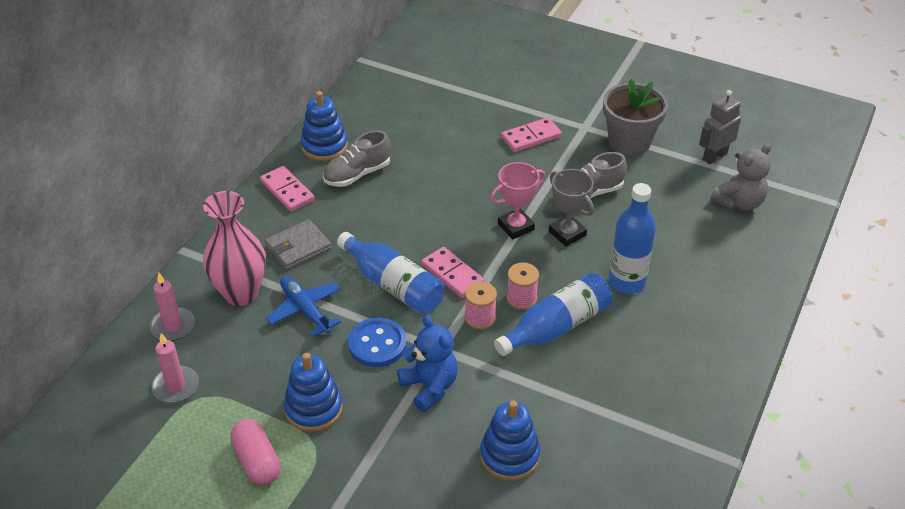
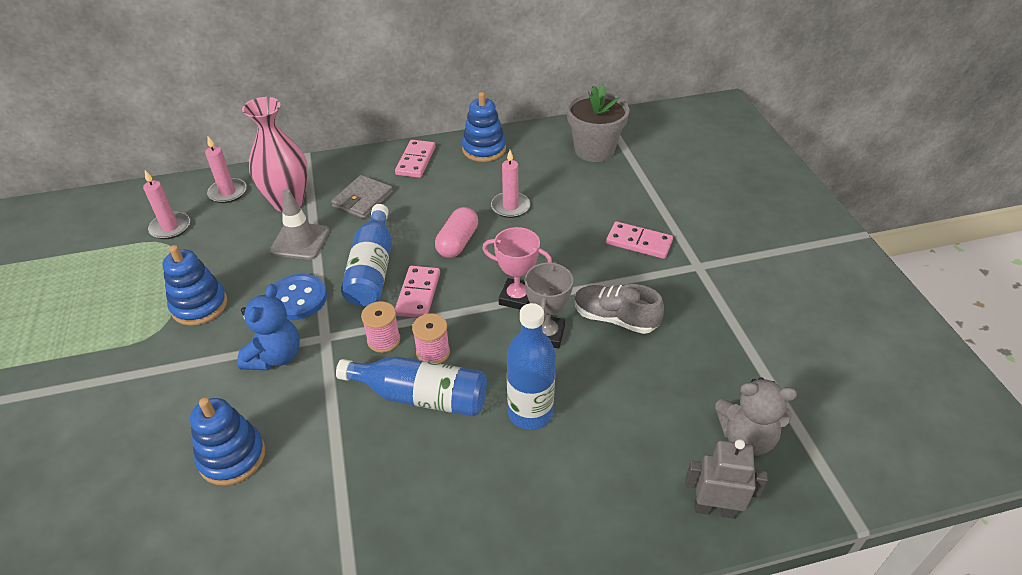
camera: 50 degrees right, 0 degrees up
pink capsule [230,419,280,485] -> pink capsule moved to [435,207,478,258]
grey wallet [265,219,331,270] -> grey wallet turned 75 degrees counterclockwise [331,175,393,219]
blue plane [266,276,341,337] -> grey traffic cone [270,189,330,260]
grey shoe [323,130,391,187] -> none
grey flower pot [603,79,668,156] -> grey flower pot moved to [567,85,629,162]
grey robot [699,90,741,164] -> grey robot moved to [685,439,768,519]
none -> pink candle [491,150,530,218]

